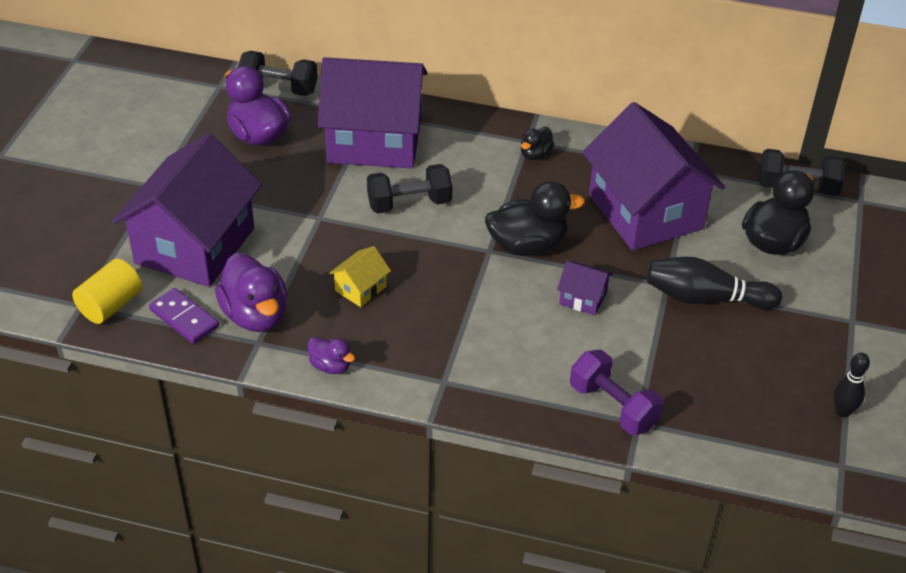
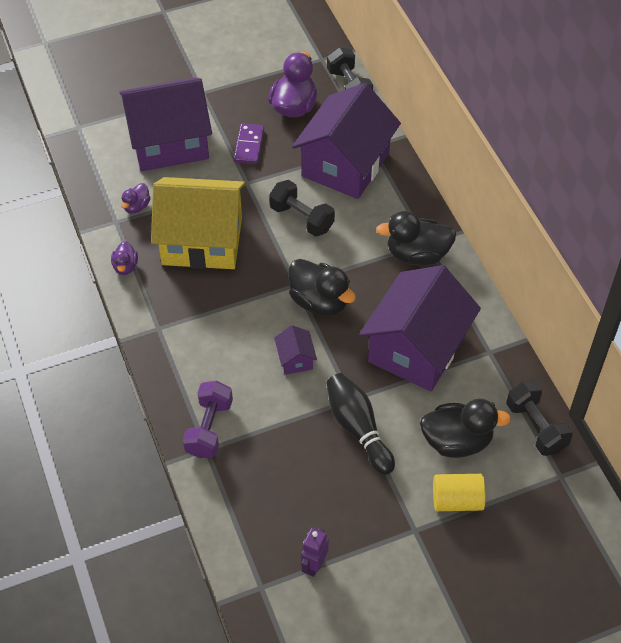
camera: 55 degrees right, 10 degrees up
yellow cylinder [72,258,142,324] -> yellow cylinder moved to [433,474,486,511]
purple domino [149,288,219,344] -> purple domino moved to [234,123,264,164]
purple duck [215,253,288,332] -> purple duck [121,183,151,214], size x0.52
purple house [317,57,427,168] -> purple house turned 60 degrees clockwise [292,83,401,199]
yellow house [329,246,391,307] -> yellow house [151,177,246,269], size x2.49
black duck [521,127,554,160] -> black duck [376,211,456,266], size x1.92
black bowling pin [833,353,870,417] -> purple robot [301,528,329,577]

